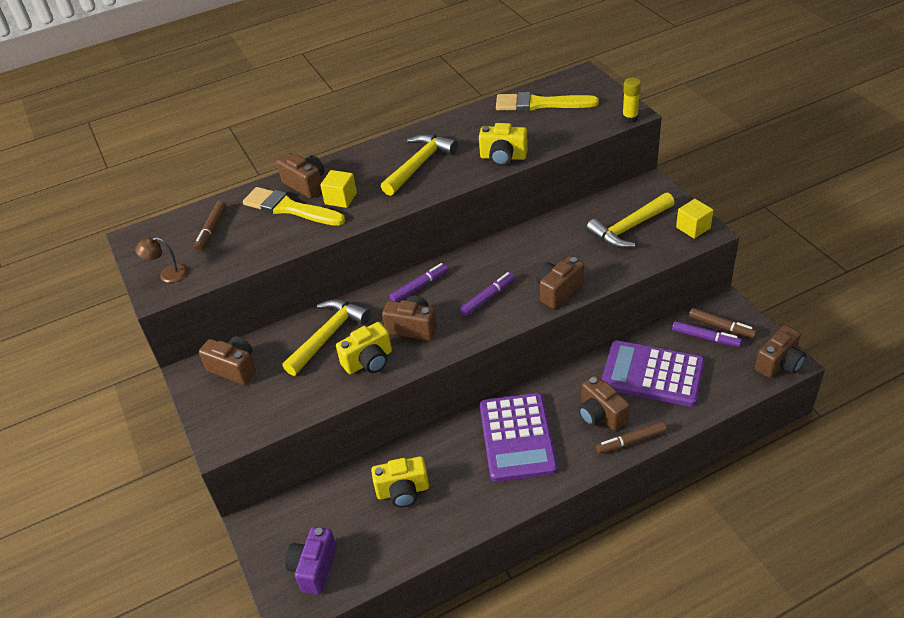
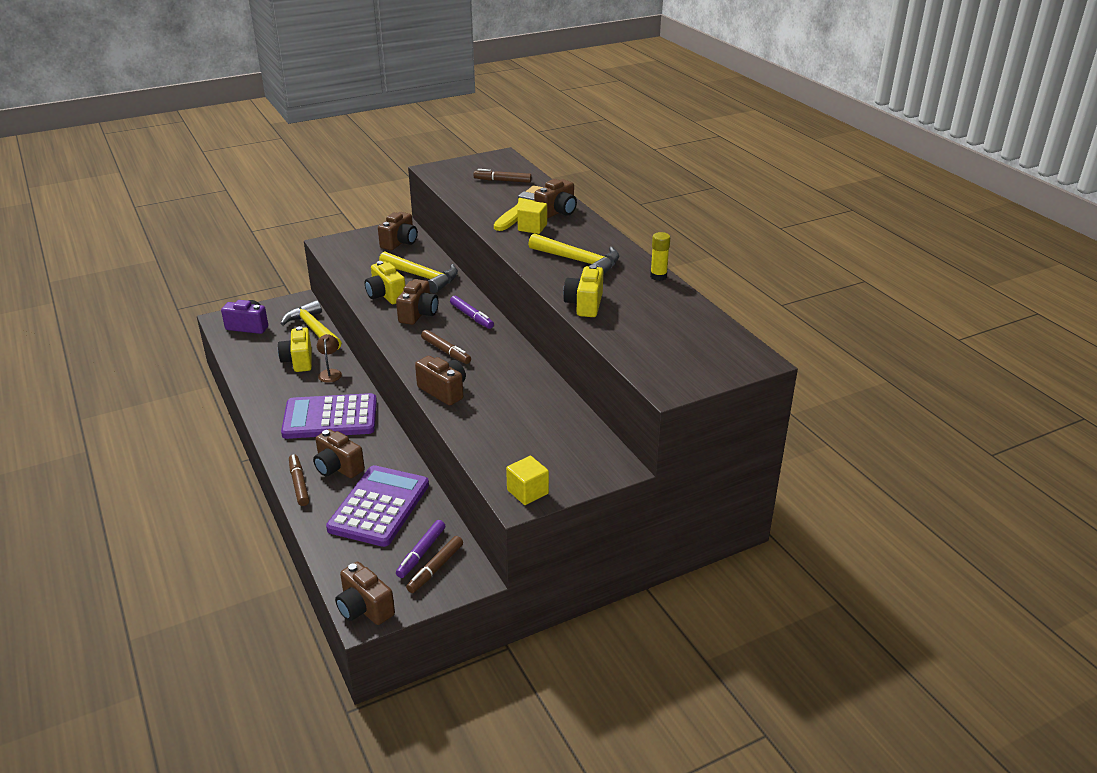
camera: 85 degrees right, 10 degrees down
brown lamp [135,236,187,283] -> brown lamp moved to [317,334,342,383]
purple marker [460,272,515,316] -> brown marker [421,330,471,364]
yellow brush [496,92,599,111] -> none
brown camera [578,375,630,431] -> brown camera turned 105 degrees counterclockwise [313,429,365,478]
yellow hammer [586,192,675,248] -> yellow hammer moved to [281,300,342,350]
yellow glue stick [622,78,641,123] -> yellow glue stick moved to [650,232,670,281]

